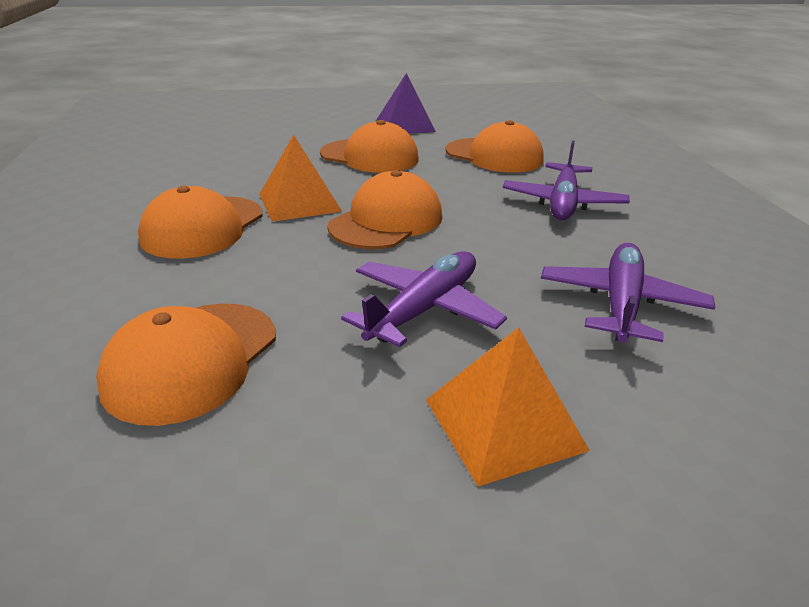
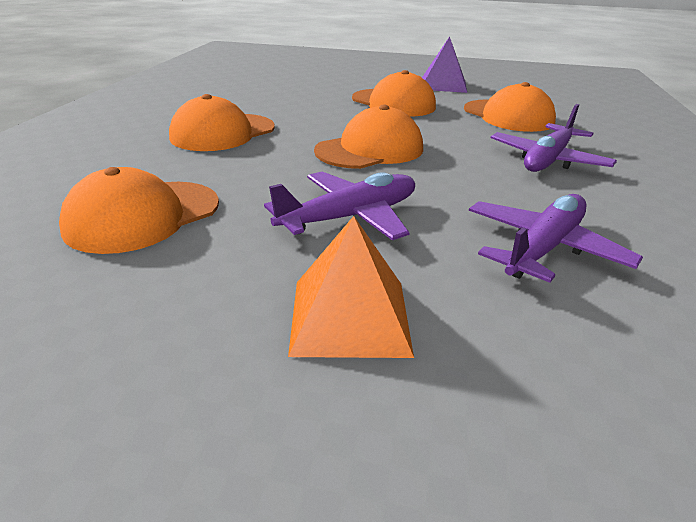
camera: 20 degrees right, 0 degrees up
orange pyramid [259,135,342,222] -> none

